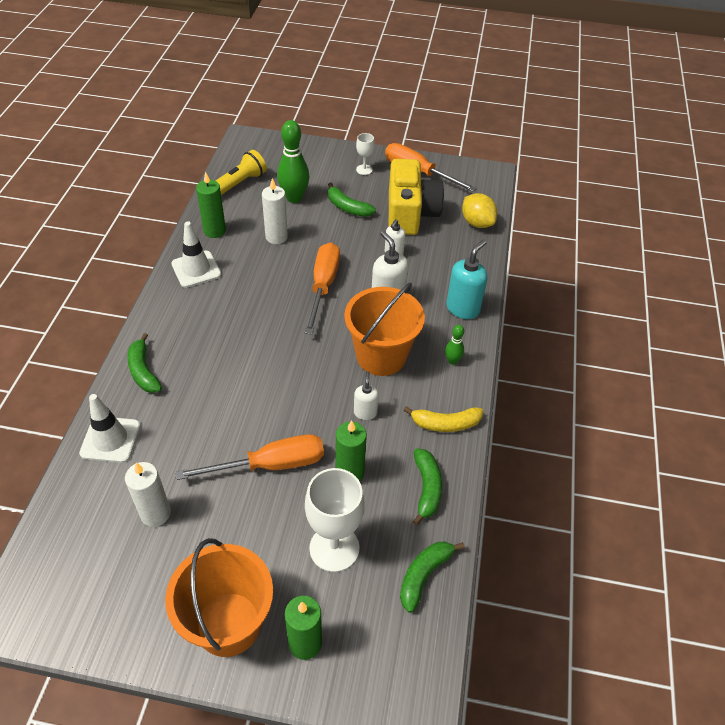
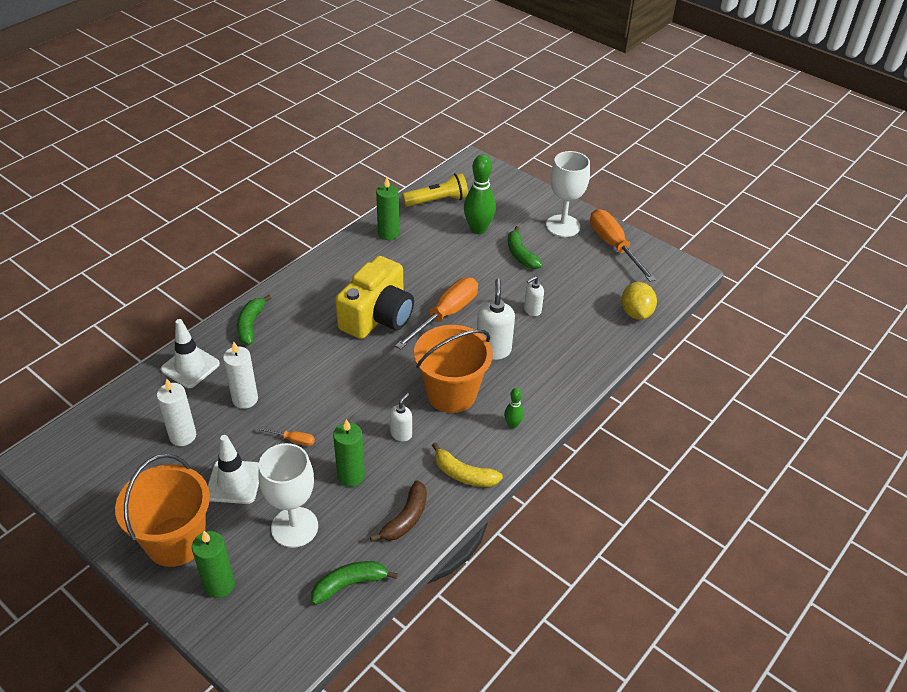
camera: 30 degrees right, 5 degrees down
white traffic cone [171,221,221,288] -> white traffic cone moved to [208,435,259,504]
orange screwdriver [175,434,324,480] -> orange screwdriver [257,427,315,446], size x0.44
white candle [262,178,288,244] -> white candle moved to [223,341,258,409]
white goblet [356,133,375,175] -> white goblet [546,151,590,237], size x2.00
yellow camera [389,159,444,235] -> yellow camera moved to [335,256,414,339]
green banana [413,448,442,525] -> brown banana [370,480,427,541]
turquoise soap dispenser [446,239,488,319] -> none

